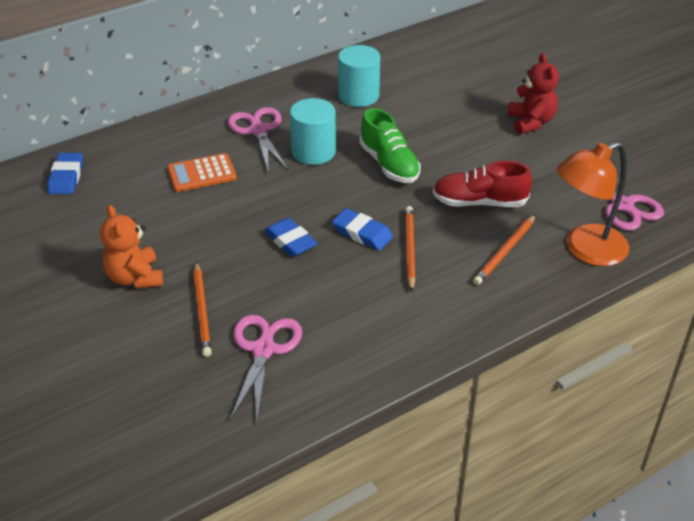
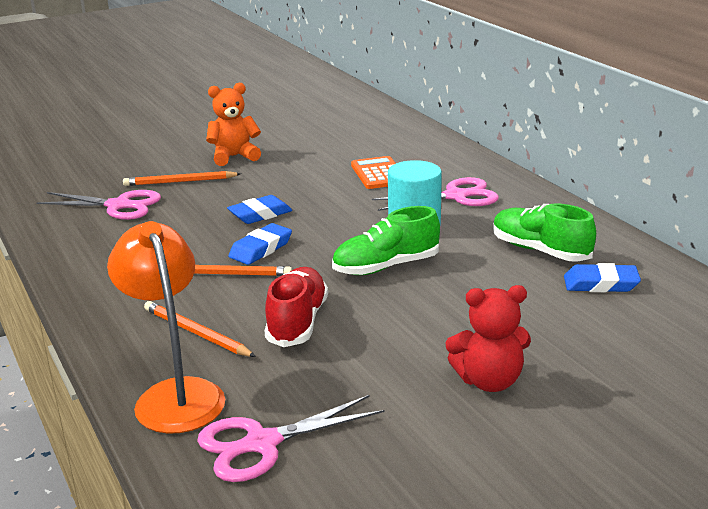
camera: 95 degrees right, 15 degrees down
blue eraser [48,153,83,194] -> blue eraser moved to [564,263,641,292]
turquoise cylinder [338,45,380,107] -> green shoe [493,203,596,262]

